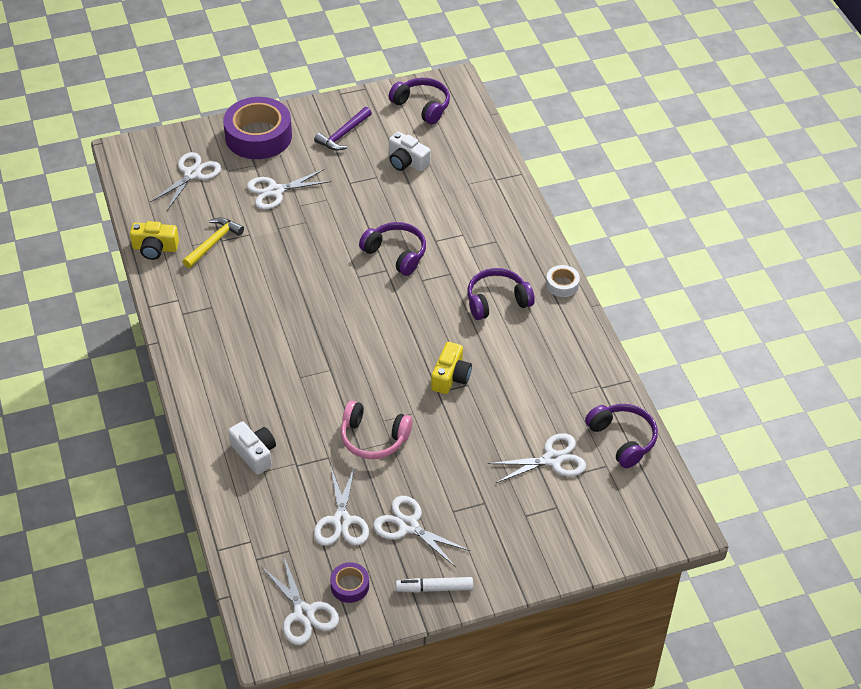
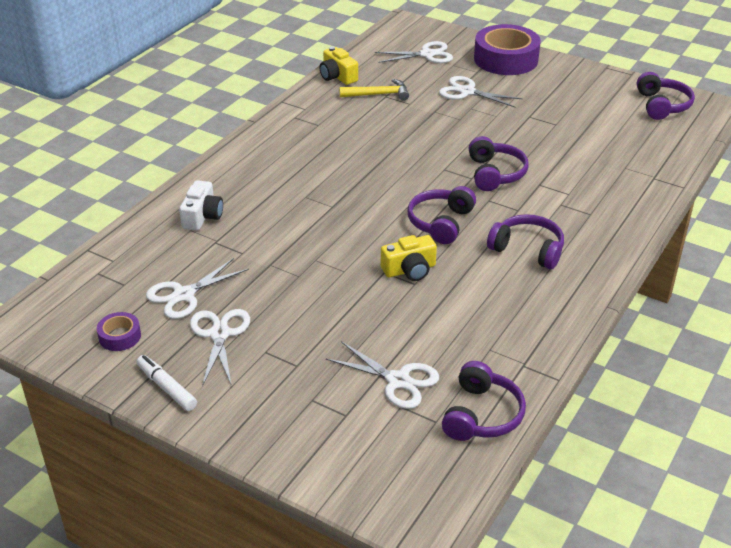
camera: 50 degrees right, 10 degrees down
white scissors [261,557,339,645] -> none
purple hammer [314,107,372,151] -> none
pink headphones [341,401,412,459] -> none
white camera [389,132,430,172] -> none
white tape [546,265,580,297] -> none
none -> purple headphones [407,186,476,244]

